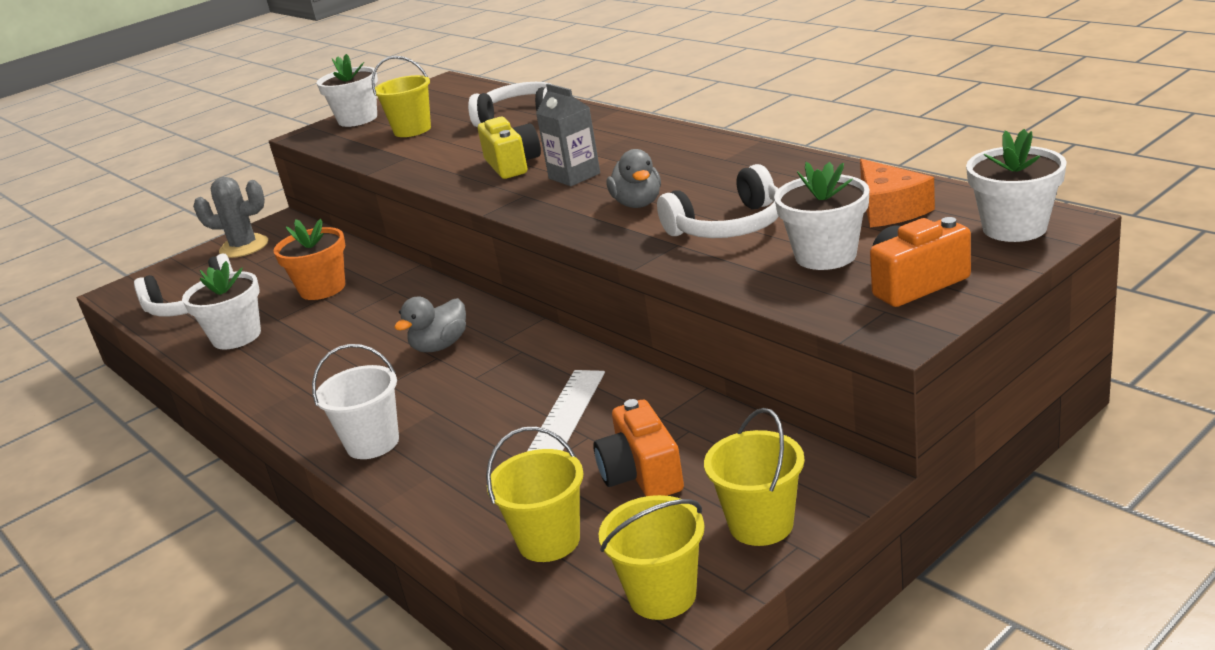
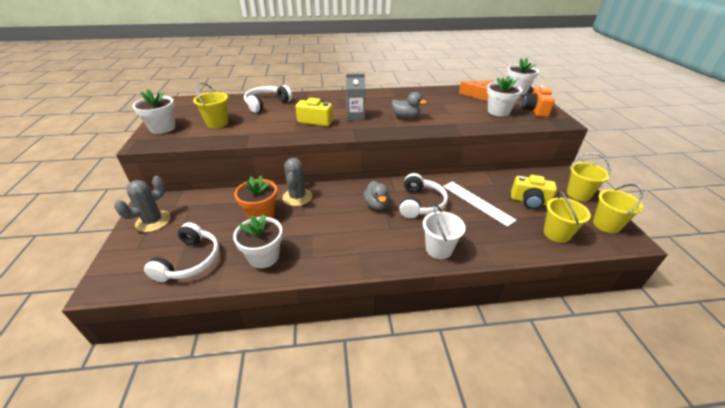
camera: 60 degrees left, 10 degrees up
orange camera [593,399,684,496] -> yellow camera [511,175,557,209]
white headphones [657,164,779,238] -> white headphones moved to [399,173,448,218]
none -> grey cactus [283,158,312,206]

